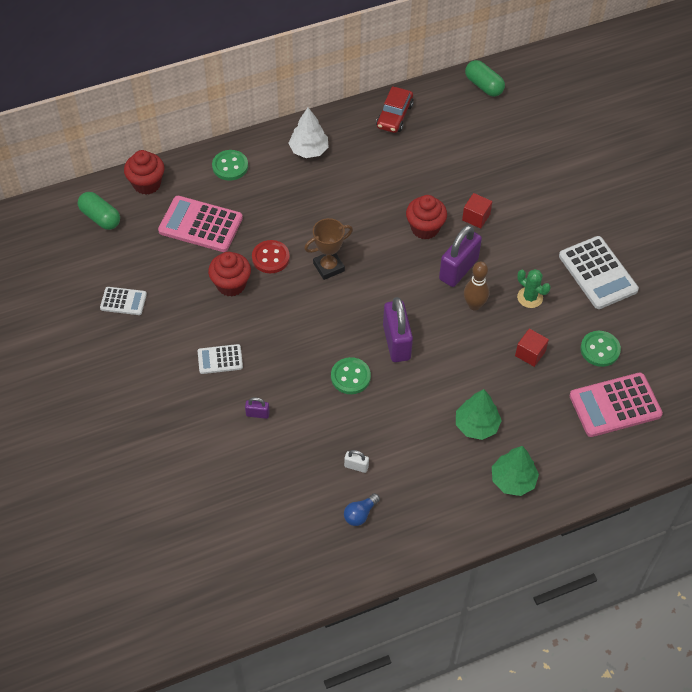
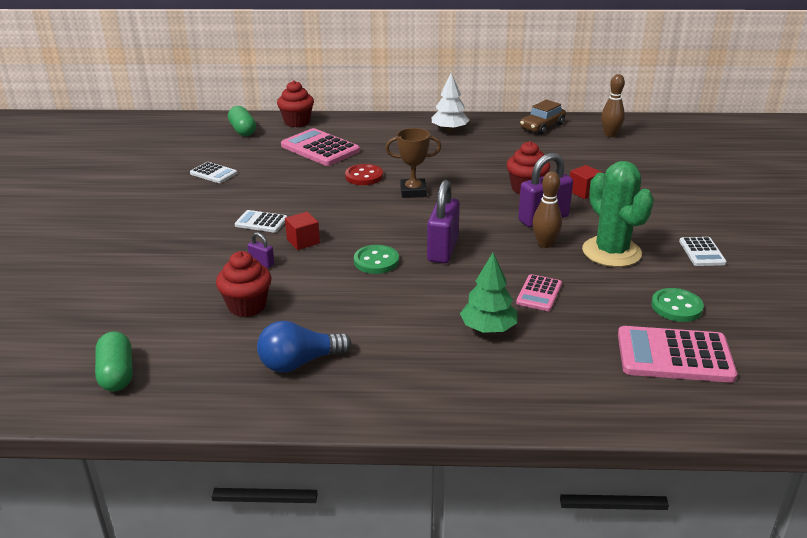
camera: 25 degrees right, 25 degrees down
red cupcake [208,252,251,297] -> red cupcake moved to [216,251,272,317]
green button [212,150,248,181] -> none
white padlock [344,450,369,473] -> none
blue light bulb [344,493,380,526] -> blue light bulb [257,321,351,373], size x1.67
red car [376,86,414,133] -> brown car [520,100,566,134]
green capsule [465,60,505,97] -> green capsule moved to [95,331,133,391]
green tree [492,446,539,496] -> none
red cube [515,329,549,367] -> red cube moved to [285,212,320,250]
green cactus [517,269,551,308] -> green cactus [582,161,654,267], size x1.94
white calculator [559,236,639,309] -> white calculator [679,237,727,266], size x0.55
none -> pink calculator [516,274,562,311]
none -> brown bowling pin [601,74,625,137]

